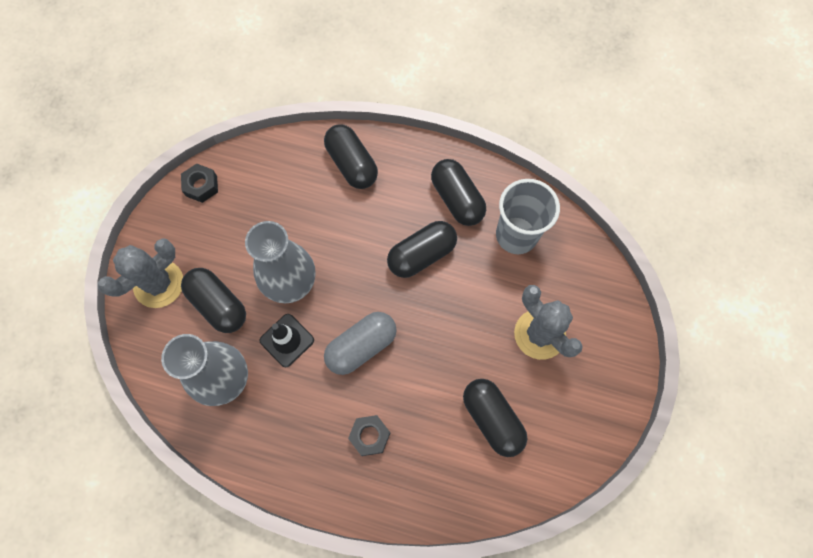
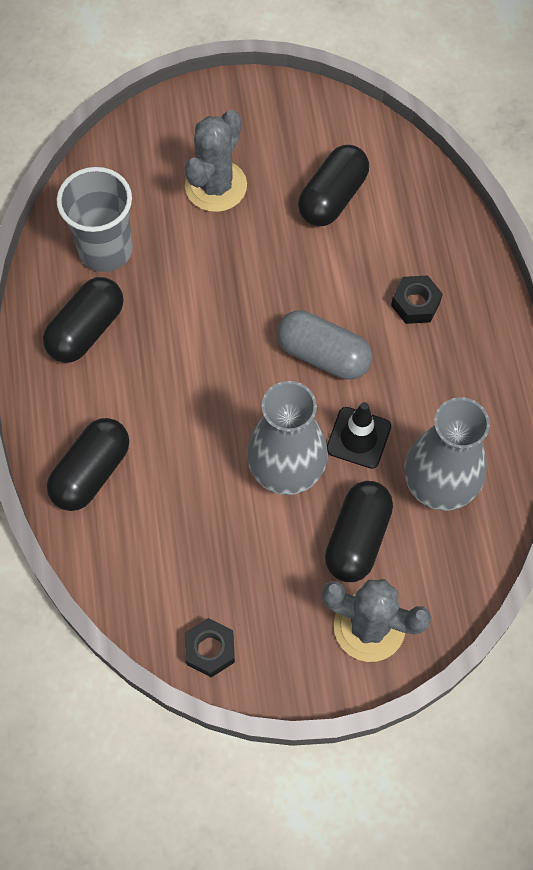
camera: 115 degrees left, 5 degrees down
black capsule [387,221,457,278] -> none

